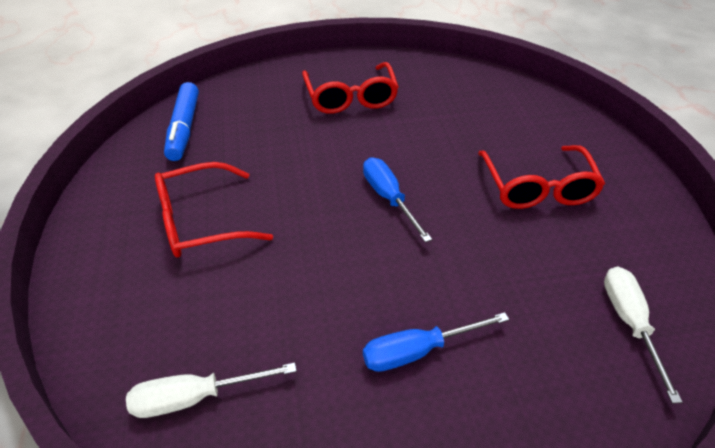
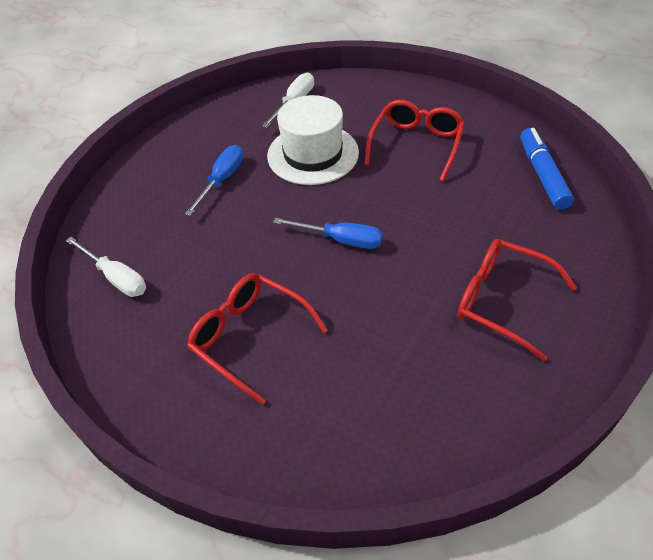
camera: 135 degrees right, 5 degrees up
blue marker [164,82,199,161] -> blue marker turned 45 degrees clockwise [521,128,574,210]
none -> white hat [267,95,359,185]

